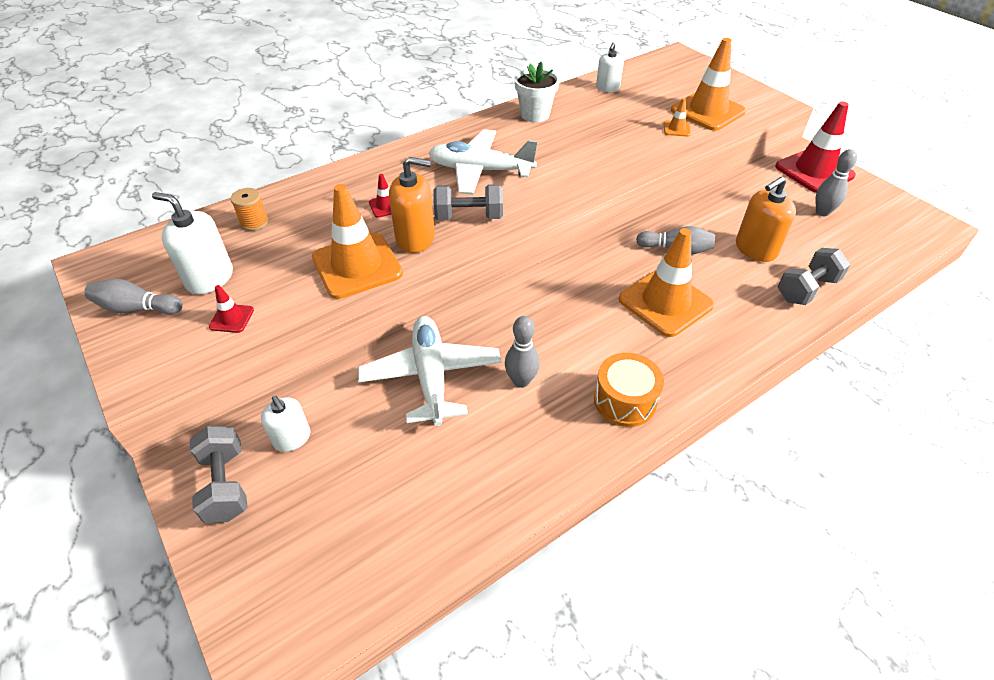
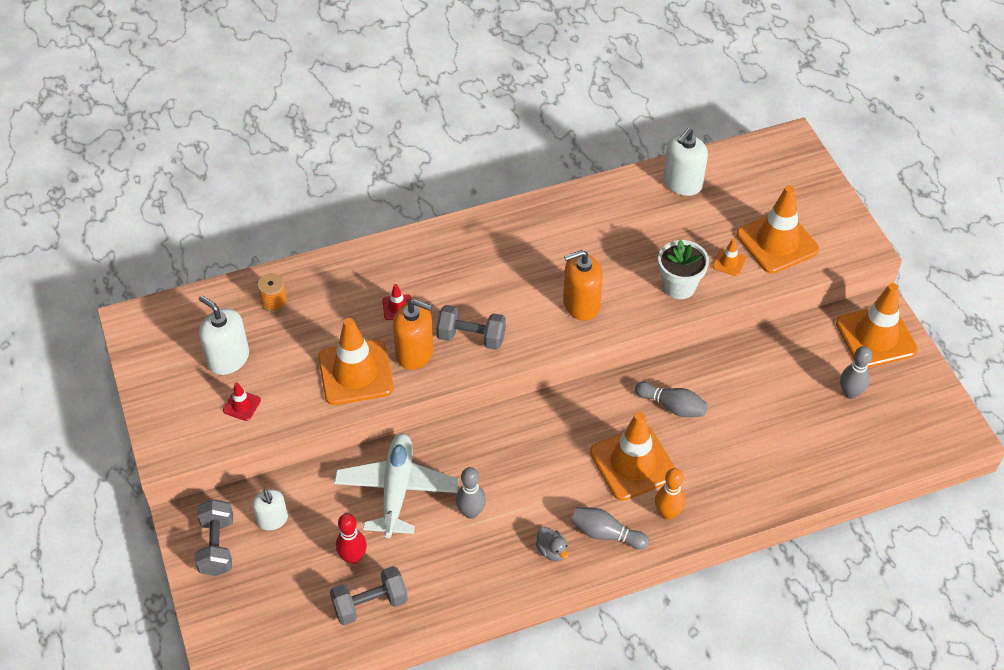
camera: 15 degrees right, 5 degrees up
grey bowling pin [84,279,183,315] -> grey bowling pin moved to [571,507,649,550]
white plane [429,129,538,195] -> none
white flower pot [514,62,560,122] -> white flower pot moved to [658,239,709,299]
orange drum [594,353,664,427] -> grey duck [536,527,569,561]
white soap dispenser [596,43,624,92] -> white soap dispenser [663,128,708,196], size x1.53
orange soap dispenser [736,177,796,262] -> orange soap dispenser moved to [563,250,603,321]
red traffic cone [775,102,856,193] -> orange traffic cone [836,283,918,368]
grey dumbbell [778,248,850,305] -> grey dumbbell moved to [330,566,408,625]
none -> red bowling pin [336,513,367,564]
none -> orange bowling pin [655,468,685,520]

